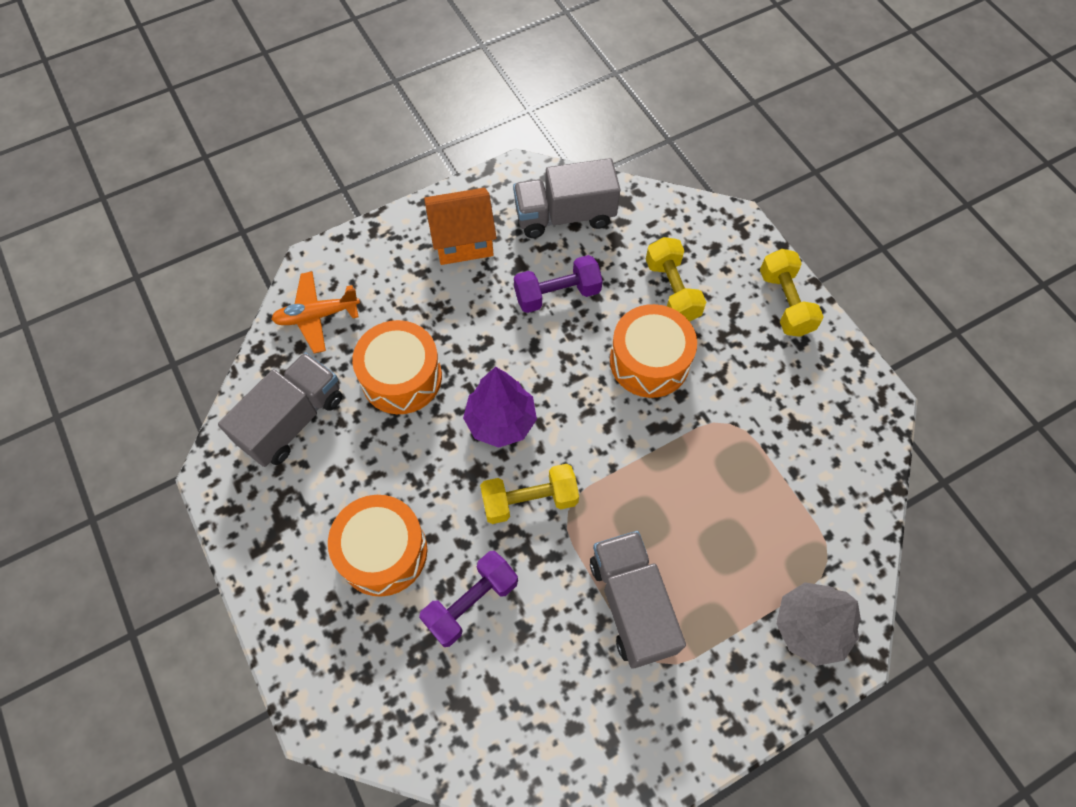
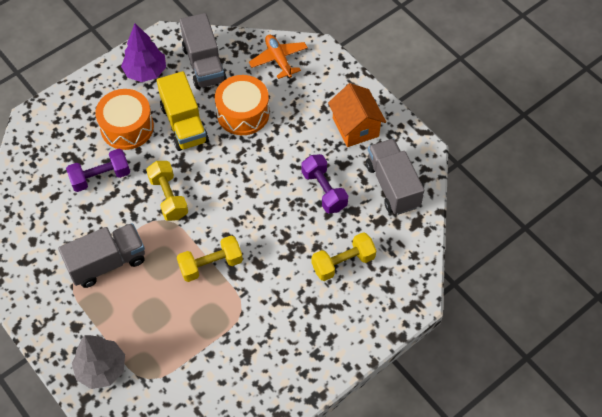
camera: 80 degrees right, 5 degrees down
grey truck [218,352,342,467] -> grey truck turned 45 degrees clockwise [180,13,227,89]
purple dumbbell [419,551,518,647] -> purple dumbbell turned 60 degrees counterclockwise [66,149,130,192]
purple tree [463,367,537,448] -> purple tree moved to [121,23,166,82]
orange drum [610,304,697,398] -> none
yellow dumbbell [760,249,824,337] -> yellow dumbbell moved to [177,236,243,282]
none -> yellow truck [157,71,209,151]

